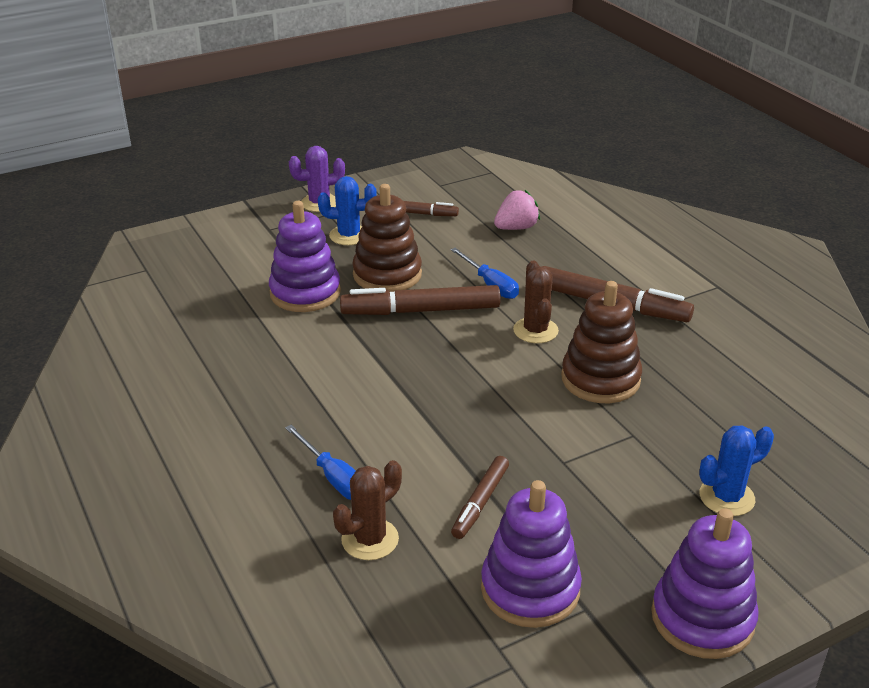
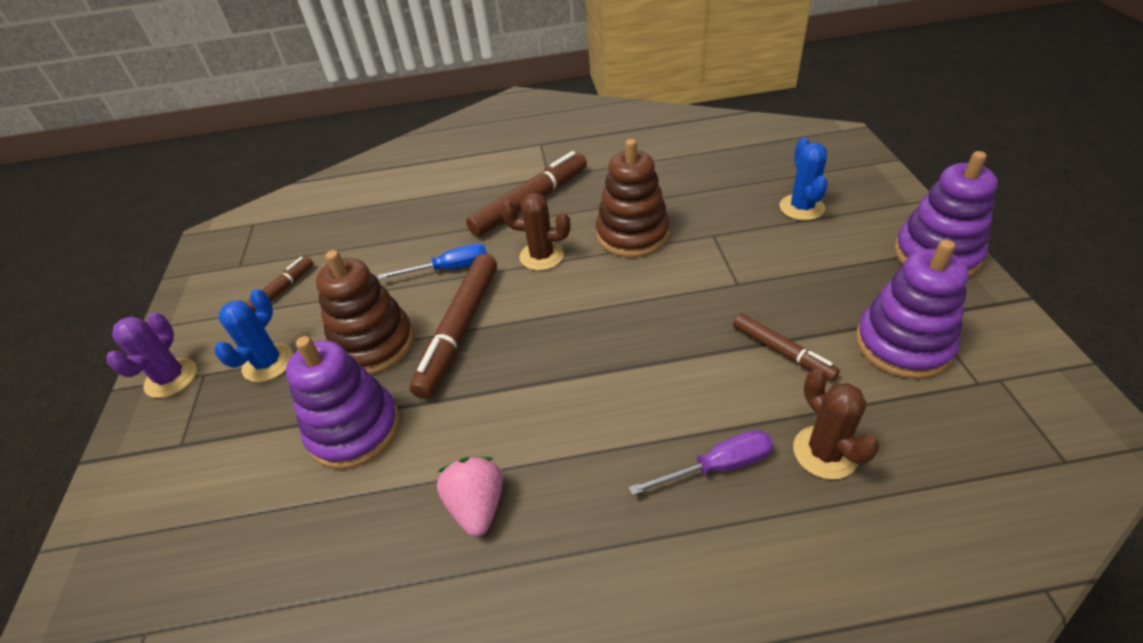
camera: 65 degrees left, 10 degrees up
blue screwdriver [285,425,356,500] -> purple screwdriver [629,430,774,496]
pink strawberry [494,190,540,230] -> pink strawberry moved to [437,456,503,537]

